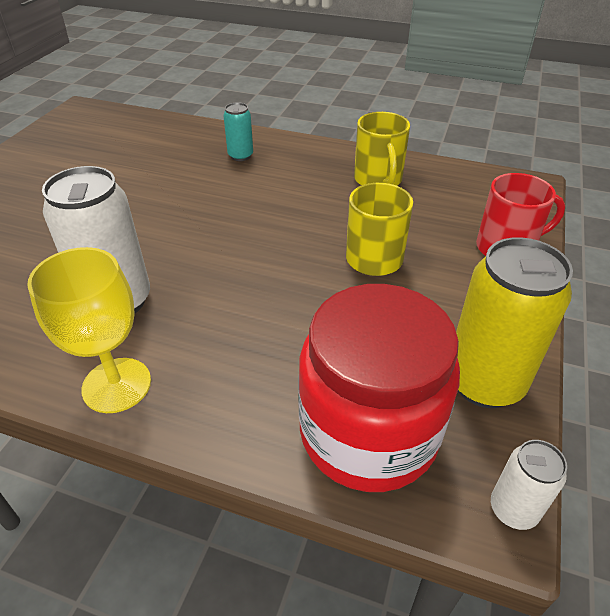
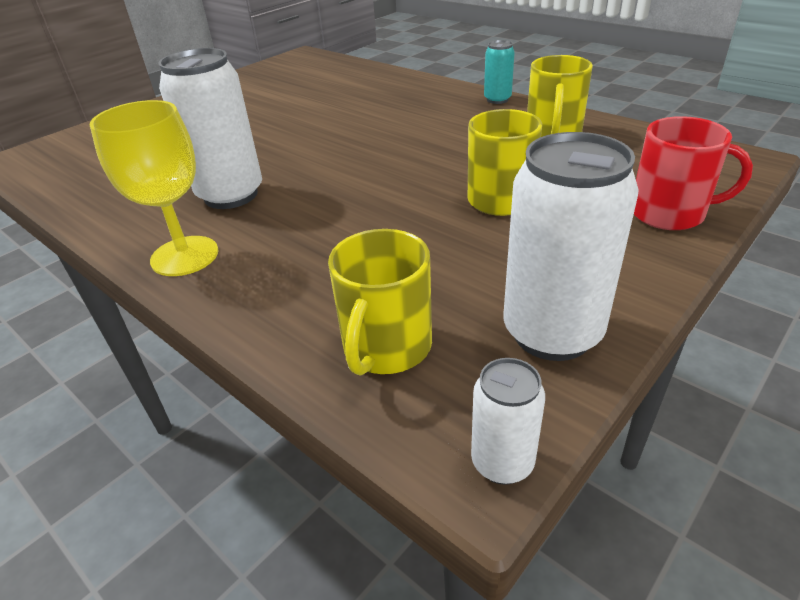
camera: 25 degrees right, 5 degrees down
turquoise can [223,102,253,161] -> turquoise can moved to [484,40,515,104]
red jar [298,284,460,492] -> yellow mug [328,229,432,376]
yellow can [456,237,573,408] -> white can [504,132,639,361]

